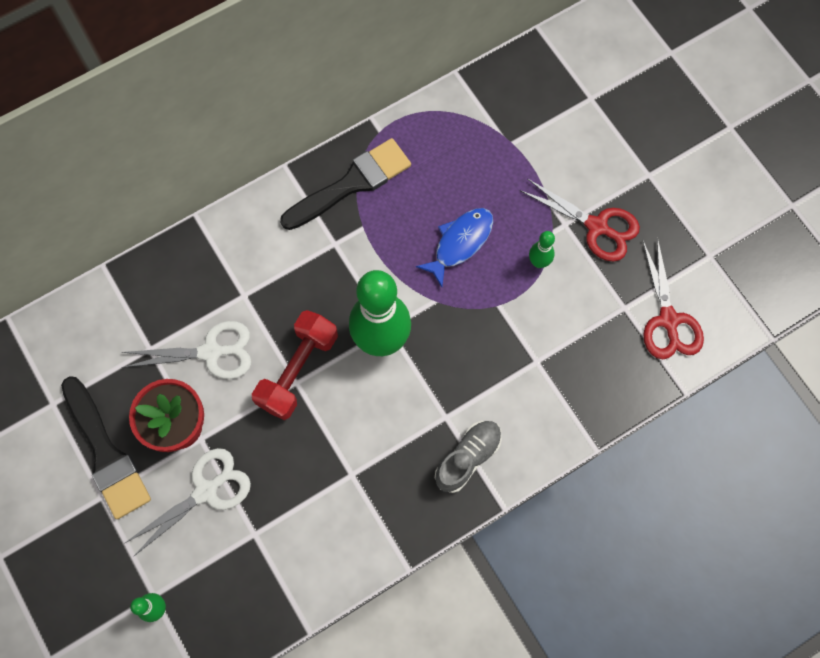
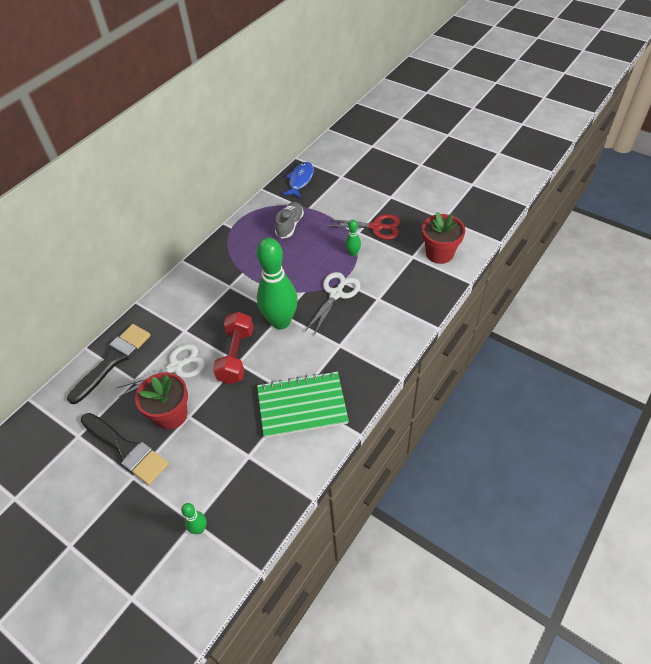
camera: 20 degrees left, 20 degrees down
white scissors [124,448,251,557] -> white scissors moved to [305,272,360,335]
black brush [280,138,411,230] -> black brush moved to [67,324,151,404]
blue fish [416,208,493,287] -> blue fish moved to [282,162,314,198]
grey shoe [435,421,502,493] -> grey shoe moved to [275,202,304,239]
red scissors [643,237,704,359] -> red flower pot [422,212,465,264]
none -> green notebook [257,371,349,438]

